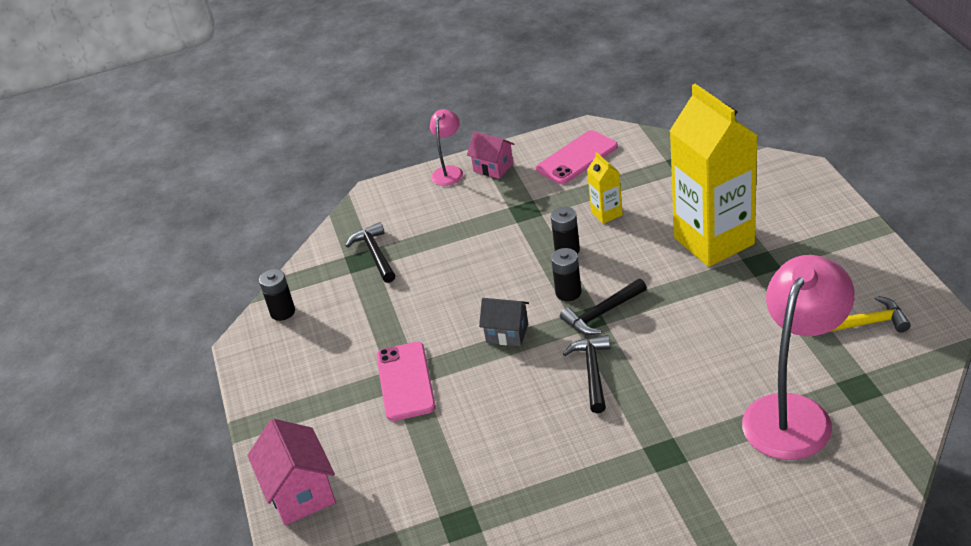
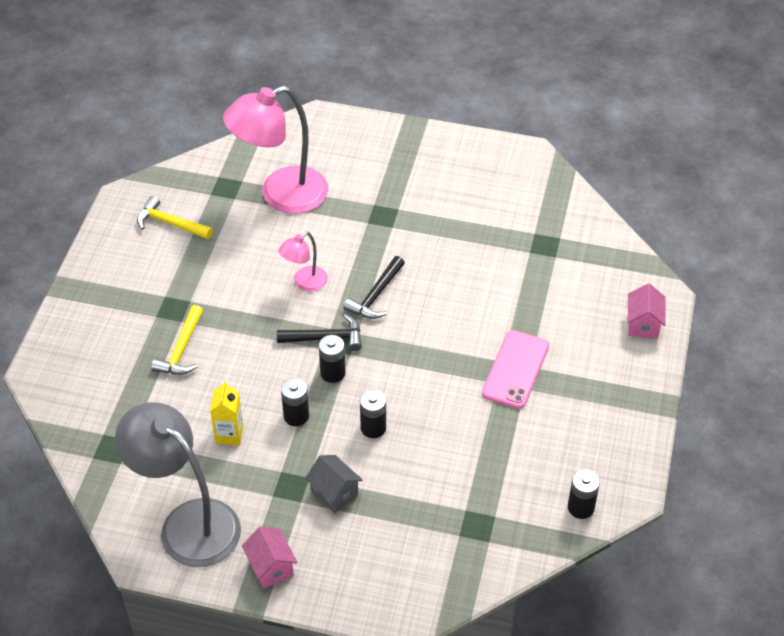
camera: 155 degrees left, 10 degrees up
pink house [247,419,336,525] -> pink house [628,283,666,338], size x0.65
black hammer [346,222,395,283] -> none
pink lamp [430,109,463,186] -> pink lamp moved to [279,232,328,292]
grey house [479,298,529,346] -> grey house moved to [305,455,363,514]
pink phone [536,130,618,184] -> grey lamp [115,402,241,567]
yellow carton [670,84,758,267] -> yellow hammer [151,305,203,375]
none -> black battery [360,390,386,438]

